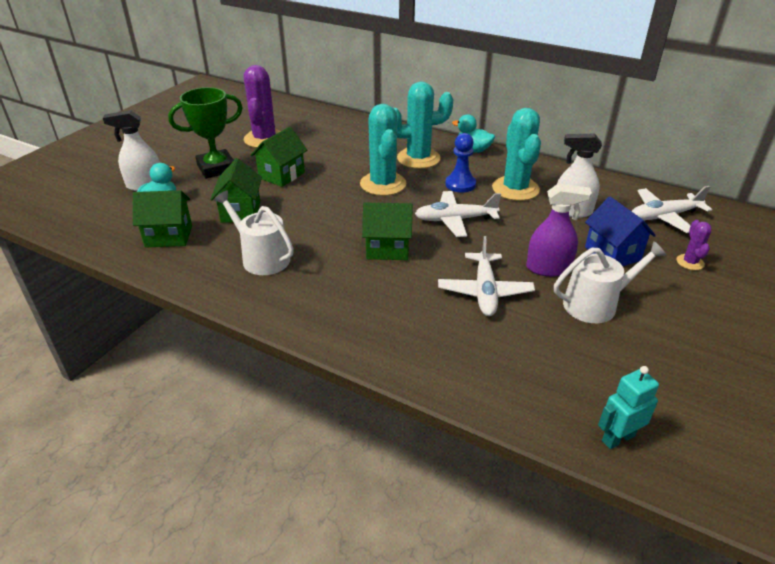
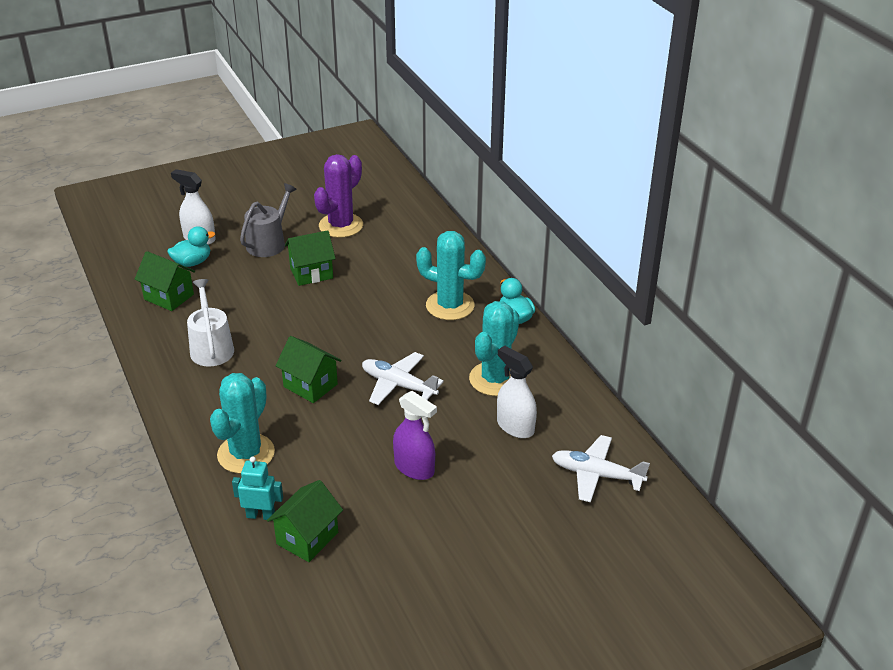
camera: 35 degrees right, 0 degrees up
green trophy [168,87,243,179] -> grey watering can [240,183,297,257]
green house [210,158,262,223] -> green house moved to [267,480,343,562]
turquoise cactus [360,104,407,196] -> turquoise cactus moved to [210,373,275,474]
white plane [438,236,535,316] -> none
blue pawn [445,133,476,193] -> none
white watering can [554,241,667,323] -> none
blue house [585,197,656,266] -> none
turquoise robot [598,366,659,449] -> turquoise robot moved to [232,456,283,521]
purple cactus [676,220,712,270] -> none

